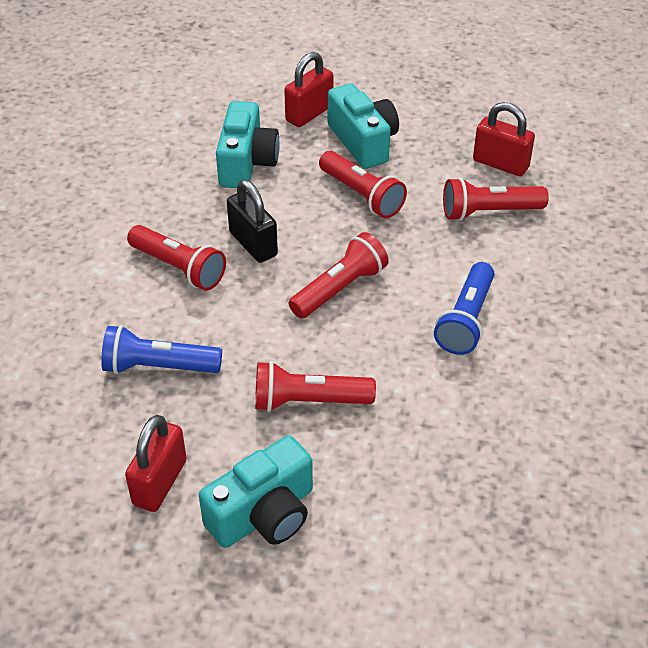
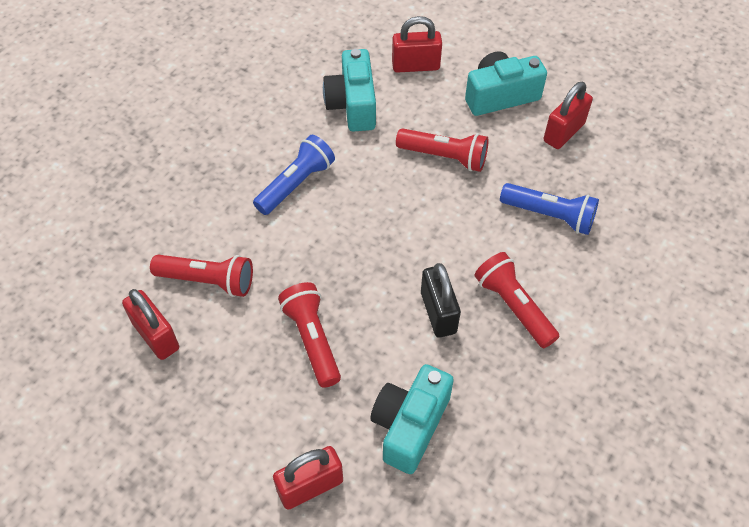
camera: 160 degrees left, 10 degrees up
red flashlight [289,232,389,319] -> none
turquoise camera [328,83,399,169] -> turquoise camera moved to [323,49,376,132]
none -> red padlock [392,16,442,73]

